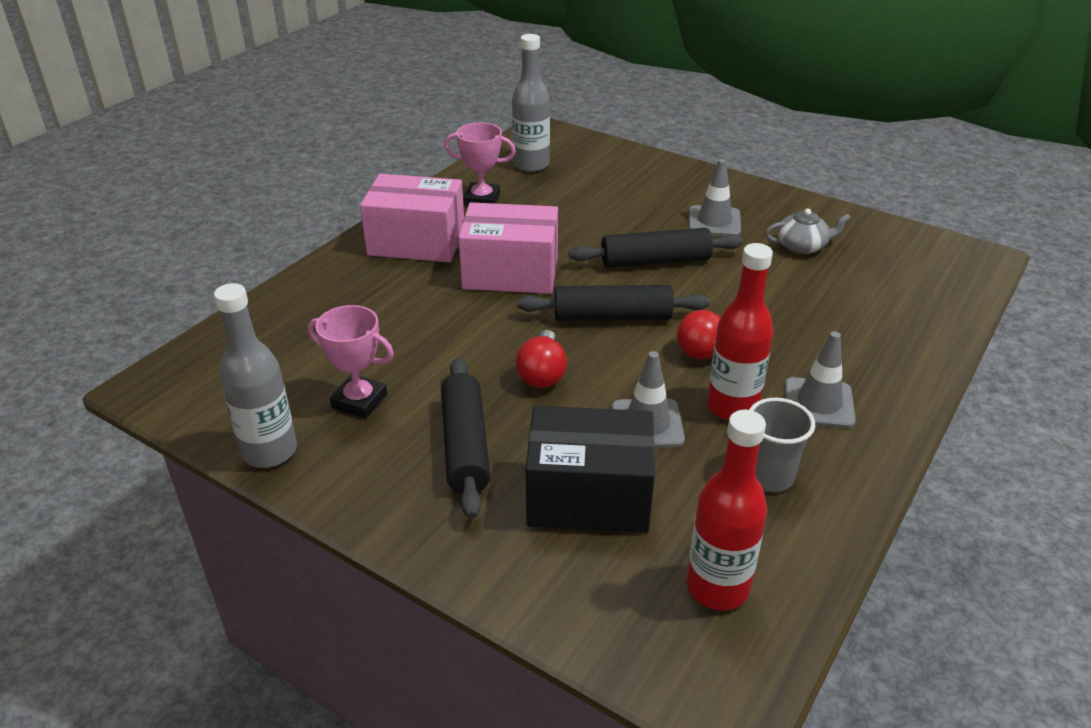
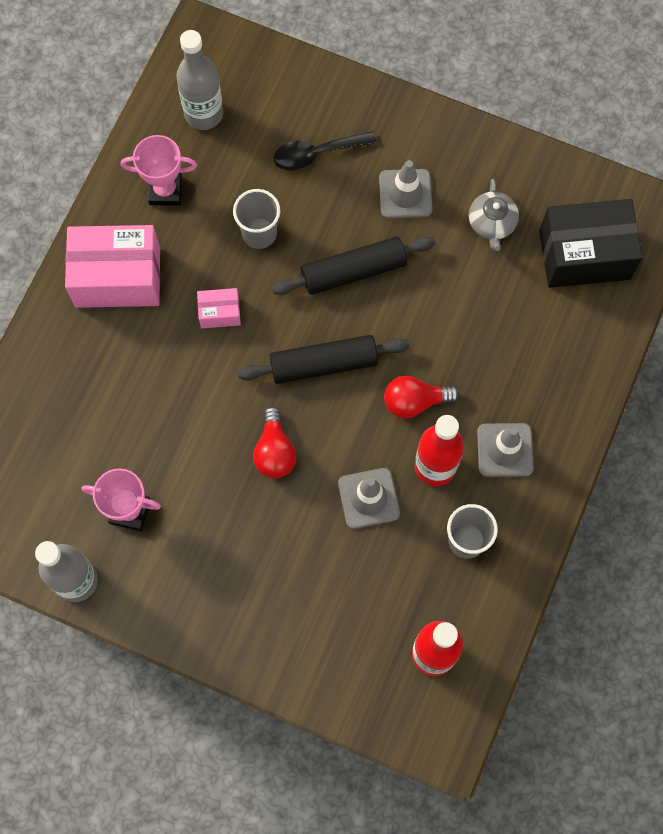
camera: 10 degrees left, 35 degrees up
black rolling pin [441,358,491,519] -> none
pink box [459,202,558,294] -> pink box [197,288,241,328], size x0.47
black box [526,406,655,533] -> black box moved to [539,199,643,288]
grey teapot [765,209,851,254] -> grey teapot turned 105 degrees clockwise [469,179,519,251]
none -> grey cup [233,189,280,249]
none -> black spoon [274,131,376,171]

